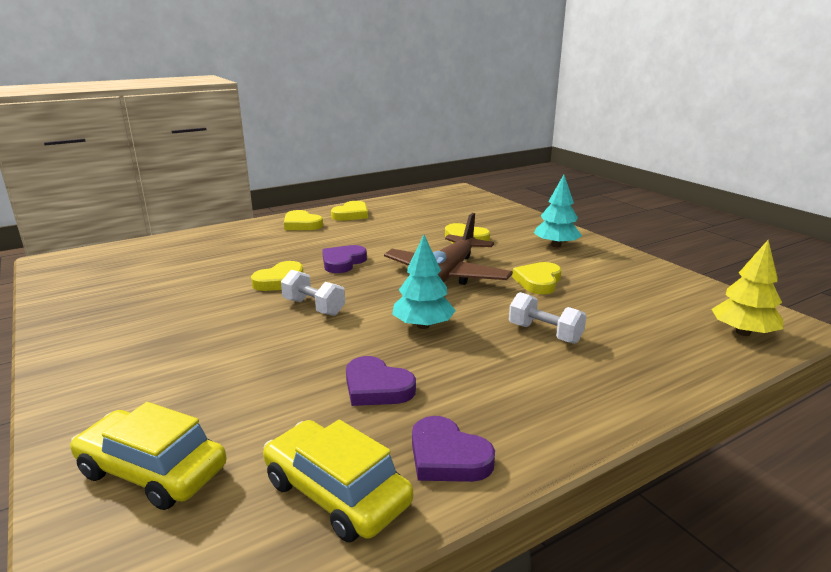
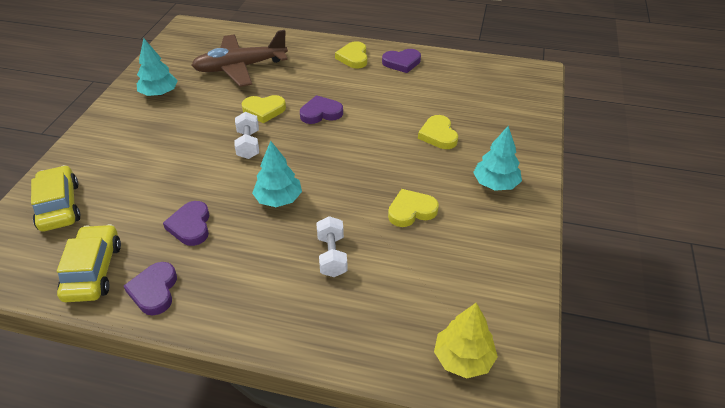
camera: 45 degrees right, 20 degrees up
yellow heart [331,201,368,221] -> purple heart [382,49,421,73]
brown plane [384,213,513,285] -> brown plane moved to [191,30,288,87]
none -> turquoise tree [137,38,178,96]

